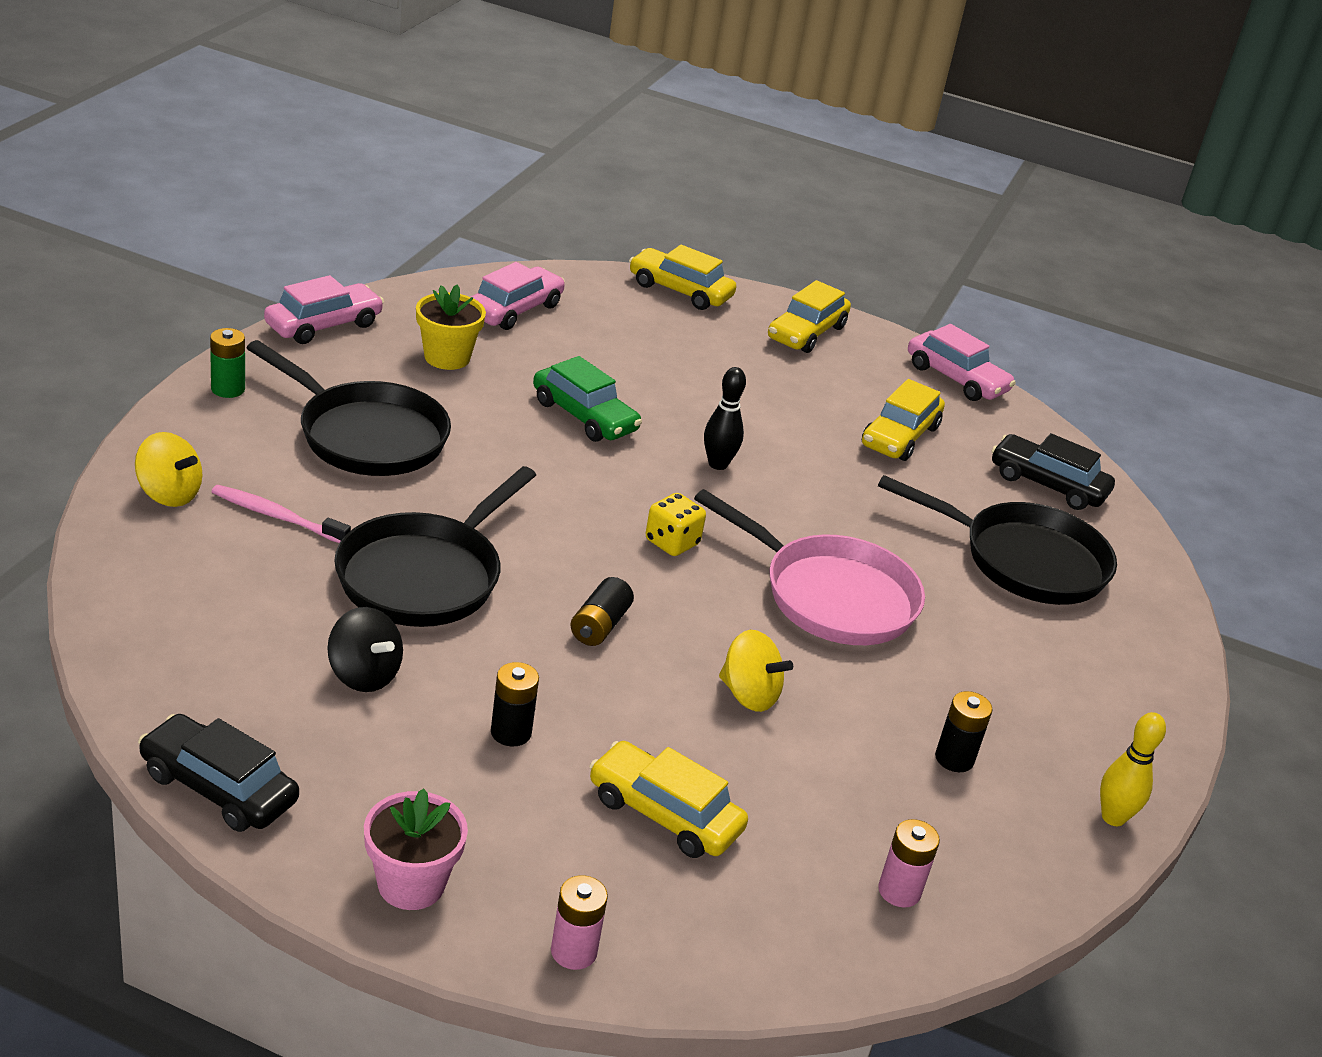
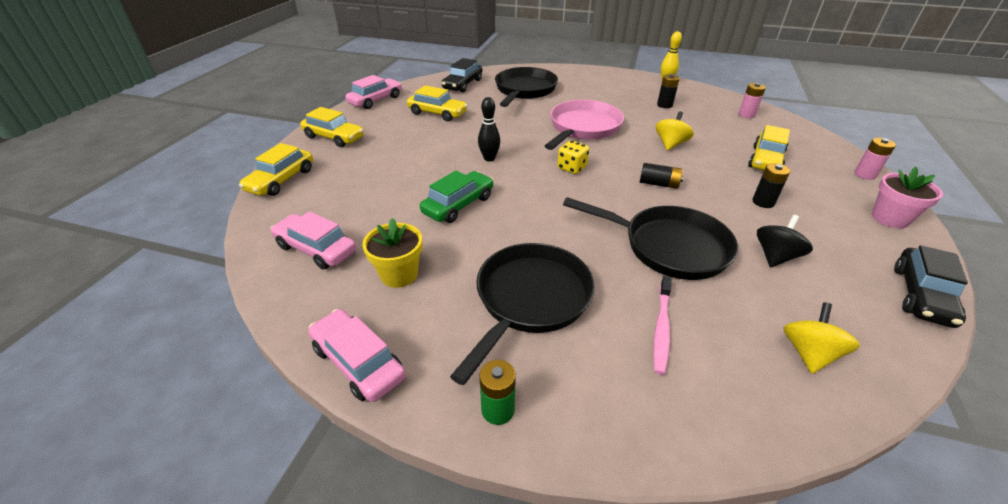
camera: 90 degrees left, 5 degrees up
yellow spinning top [135,432,202,507] -> yellow spinning top moved to [783,302,860,374]

